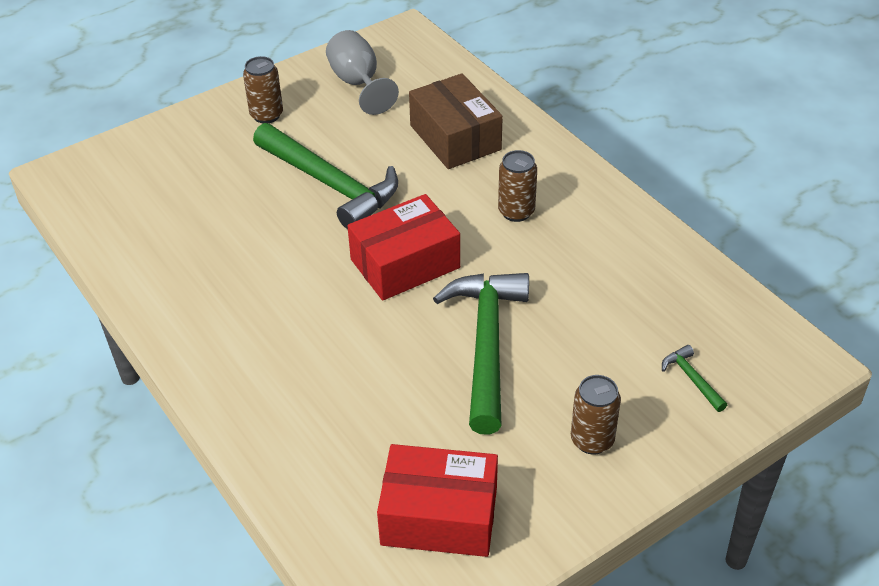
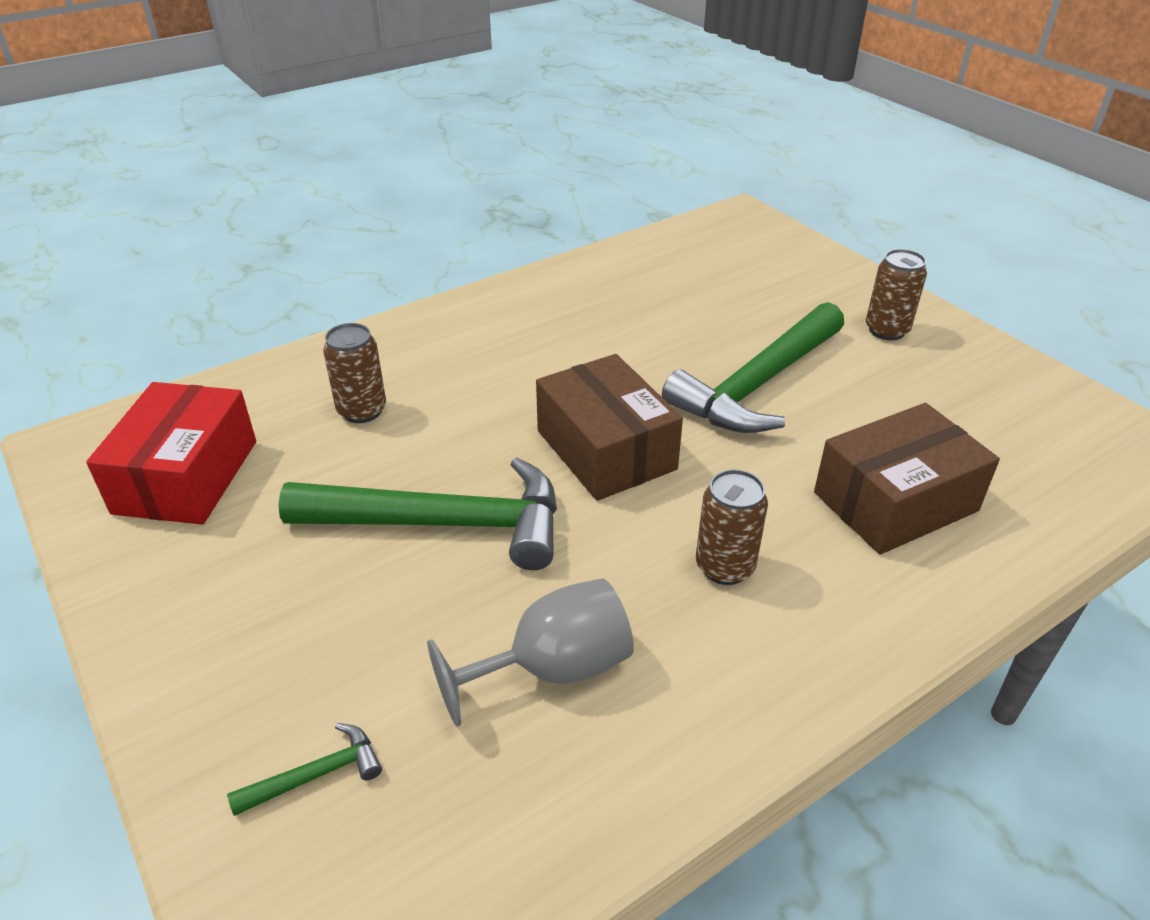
camera: 90 degrees right, 5 degrees down
grey goblet [326,30,399,115] -> grey goblet moved to [427,578,634,727]
red box [347,194,460,301] -> brown box [536,354,683,501]
brown can [571,375,621,455] -> brown can moved to [323,323,386,423]

